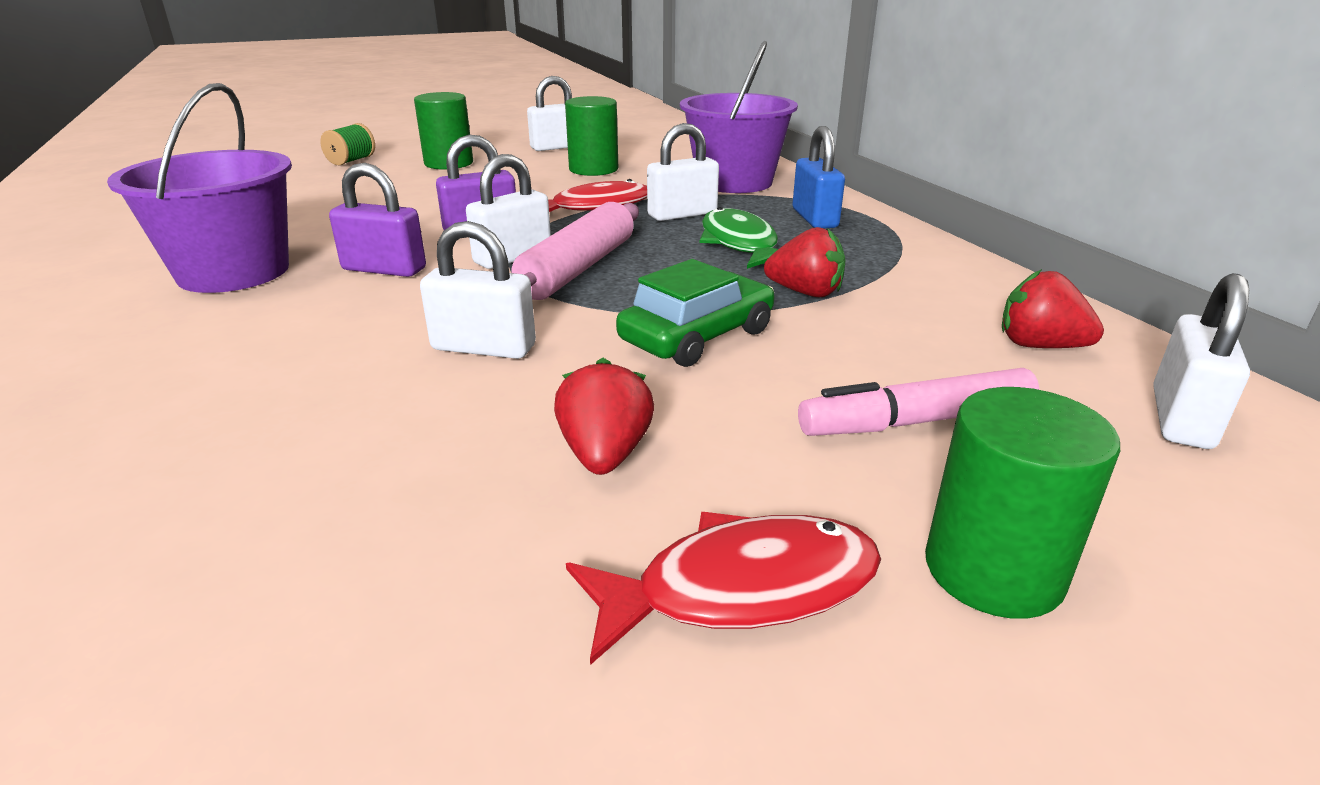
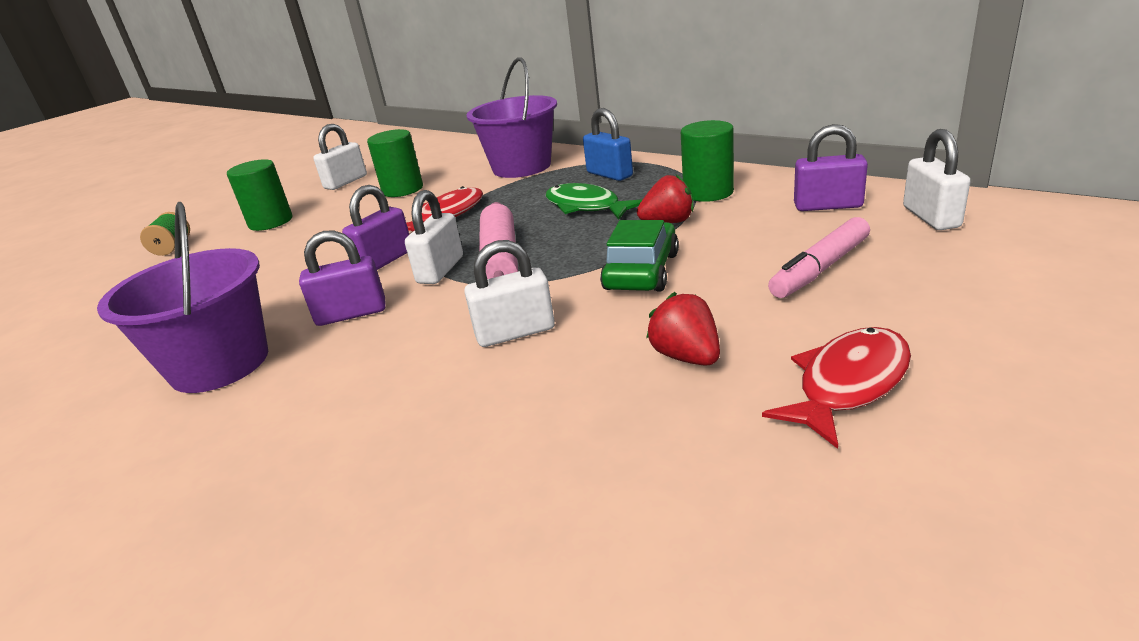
camera: 25 degrees left, 0 degrees up
white padlock [647,123,719,221] -> none
green cylinder [925,387,1120,619] -> green cylinder moved to [681,120,734,202]
red strawberry [1002,269,1104,348] -> purple padlock [794,124,868,211]

